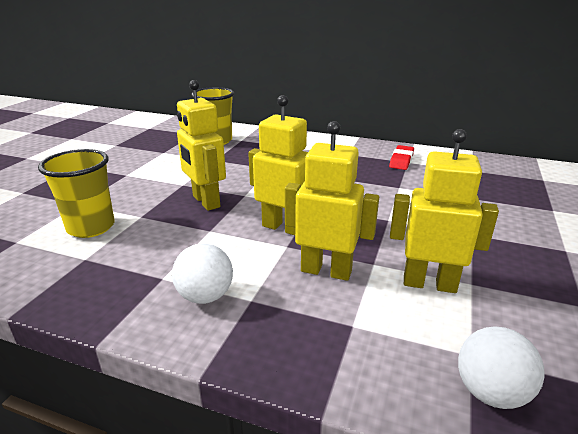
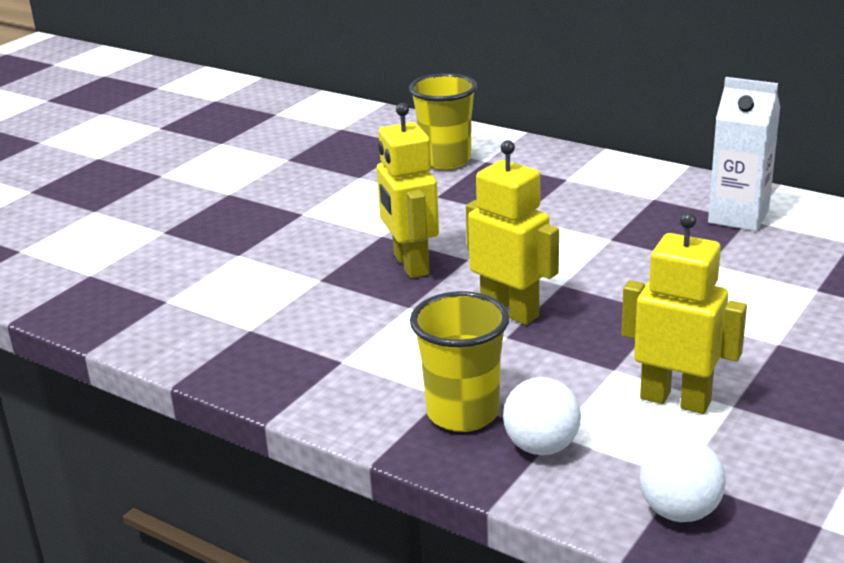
camera: 15 degrees right, 0 degrees up
yellow cup [38,149,115,238] -> yellow cup moved to [410,291,509,432]
white ball [172,243,233,304] -> white ball moved to [503,377,581,455]
yellow robot [285,121,379,281] -> none
red eraser [389,145,414,170] -> white carton [708,77,780,231]

